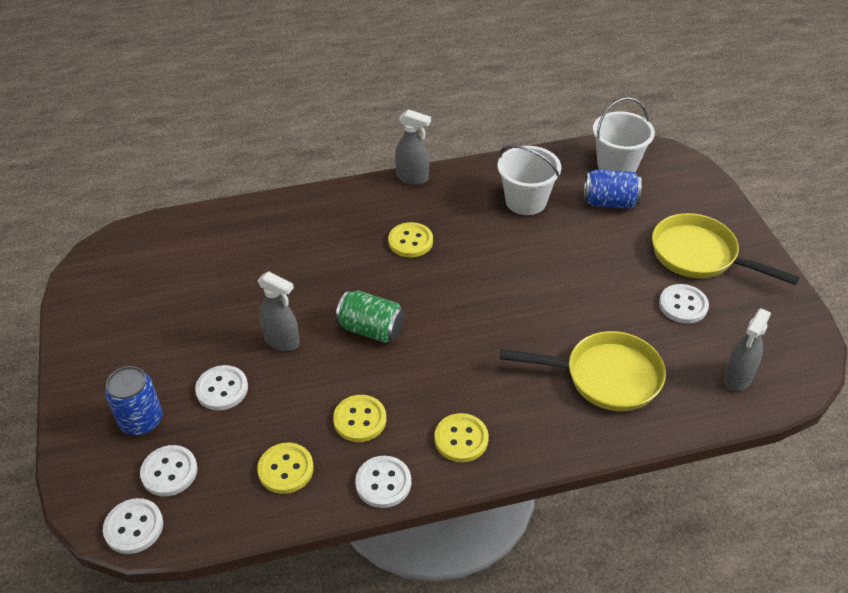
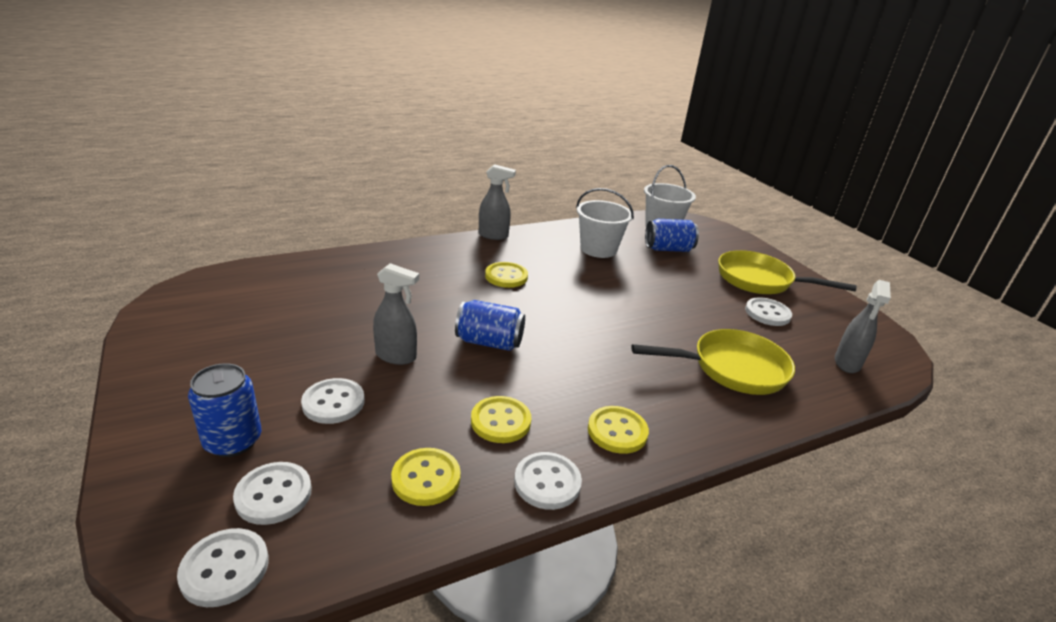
camera: 15 degrees left, 15 degrees down
green can [336,291,405,343] -> blue can [455,300,525,351]

